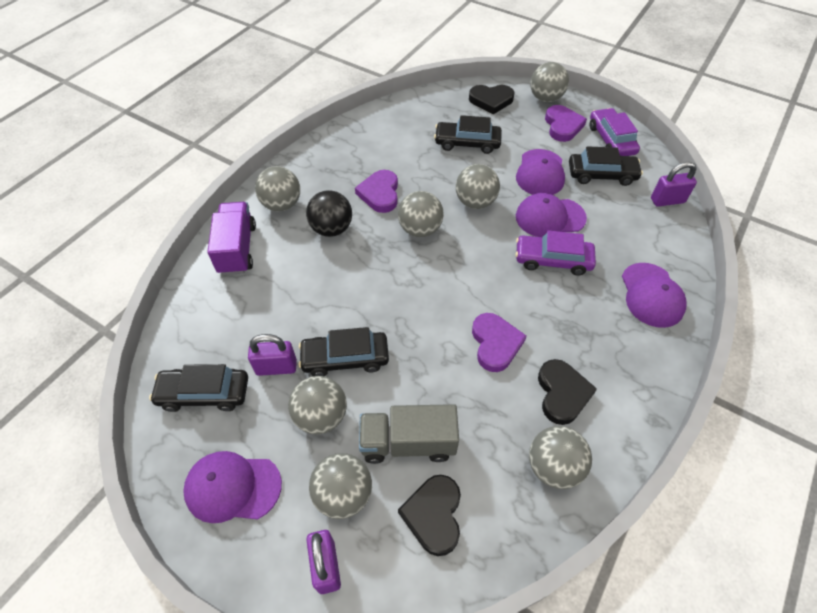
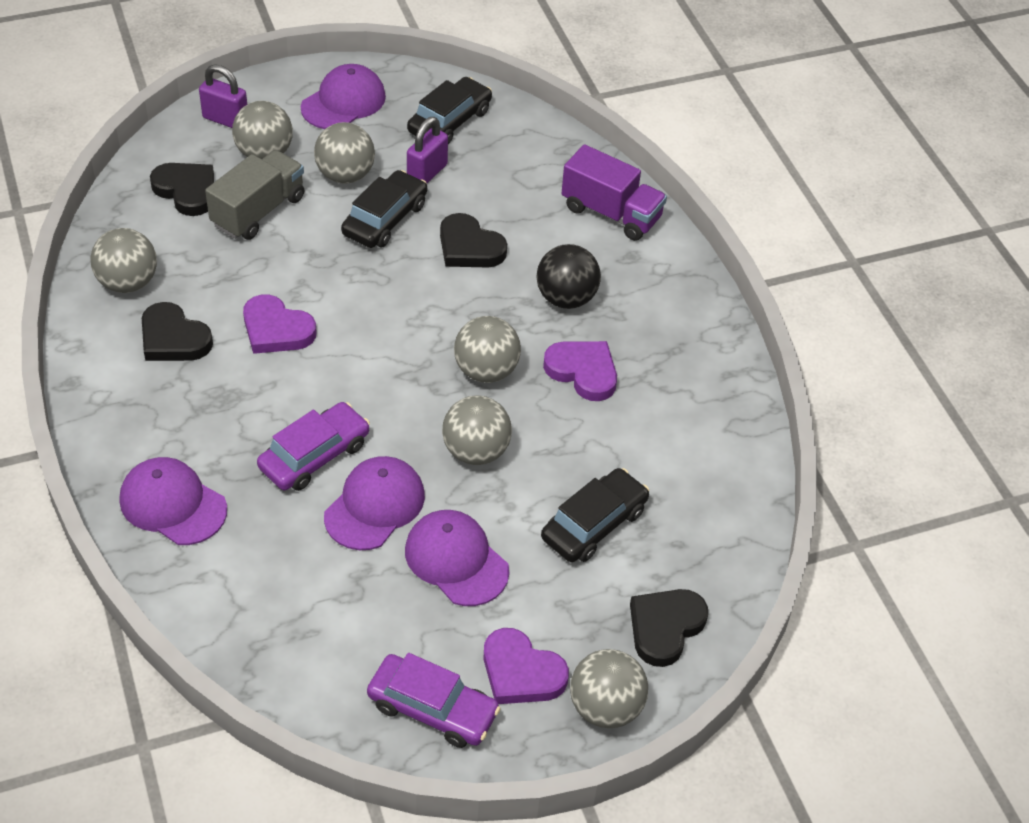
camera: 125 degrees right, 5 degrees down
grey ball [255,166,300,211] -> none
black car [569,146,643,186] -> none
purple padlock [651,162,697,207] -> none
none -> black heart [440,213,507,268]

